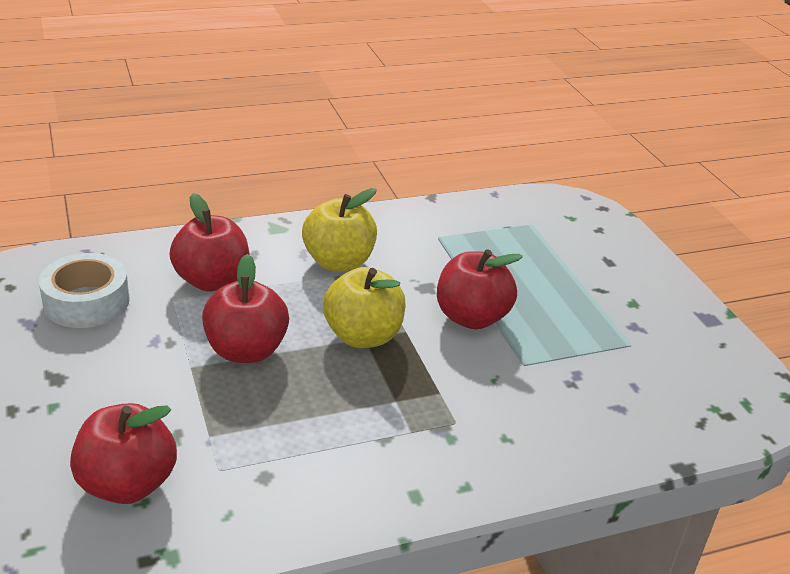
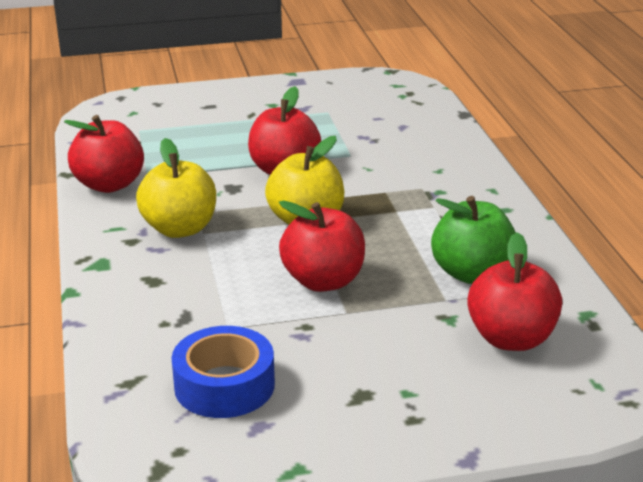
camera: 80 degrees left, 5 degrees down
white tape [39,253,130,328] -> blue tape [172,326,275,418]
red apple [169,193,249,291] -> red apple moved to [64,115,144,193]
none -> green apple [431,196,516,284]

